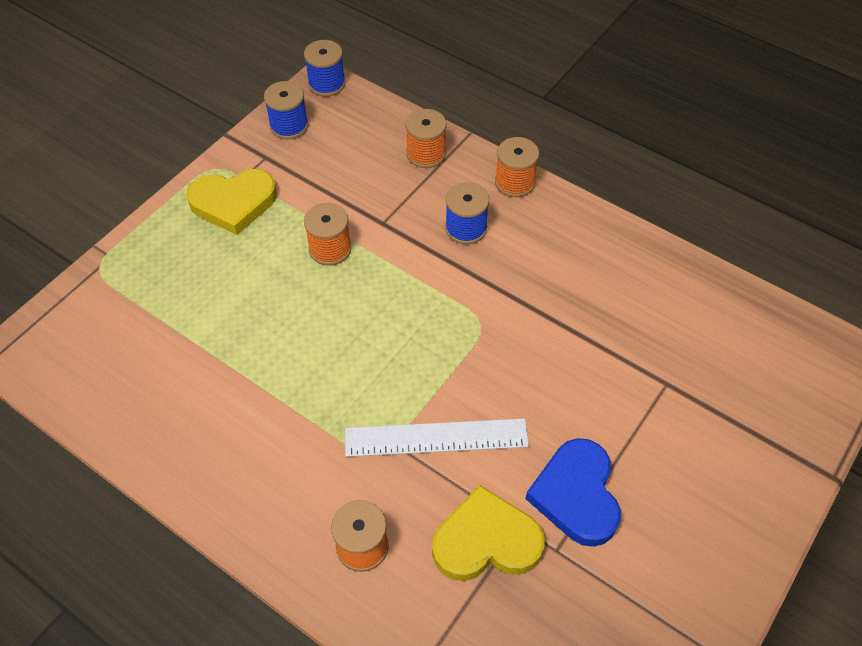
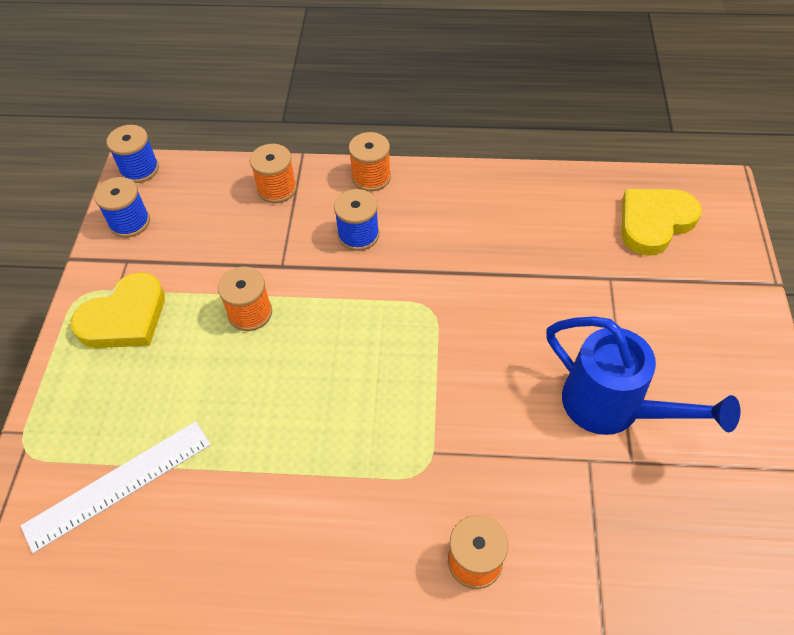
camera: 30 degrees left, 0 degrees up
white ruler [345,418,529,457] -> white ruler moved to [21,421,211,553]
yellow heart [432,485,545,581] -> yellow heart moved to [622,189,702,256]
blue heart [525,438,621,547] -> blue watering can [546,316,740,435]

